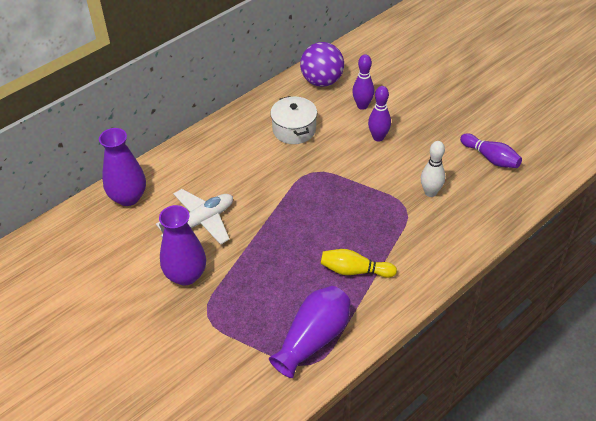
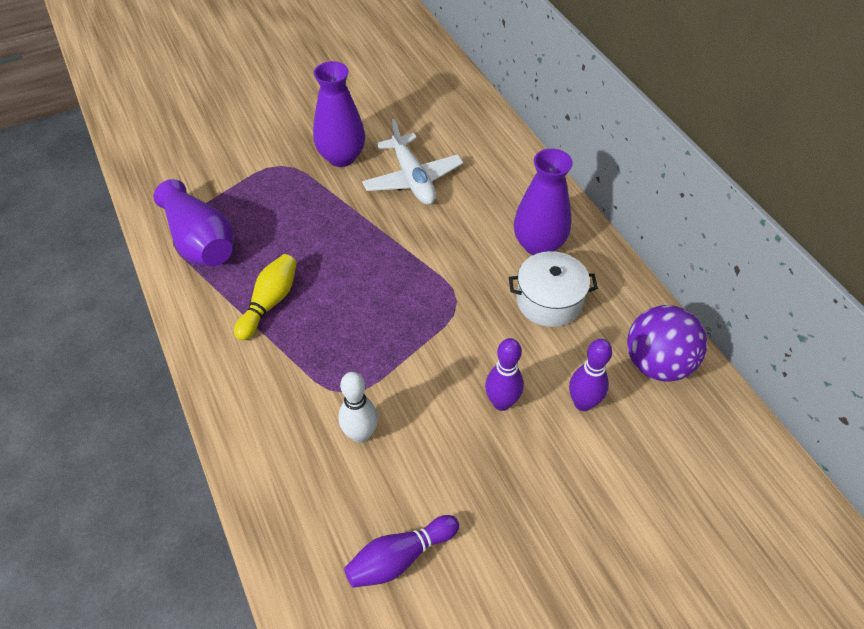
camera: 105 degrees right, 5 degrees up
purple vase [99,128,146,206] -> purple vase moved to [514,149,573,255]

